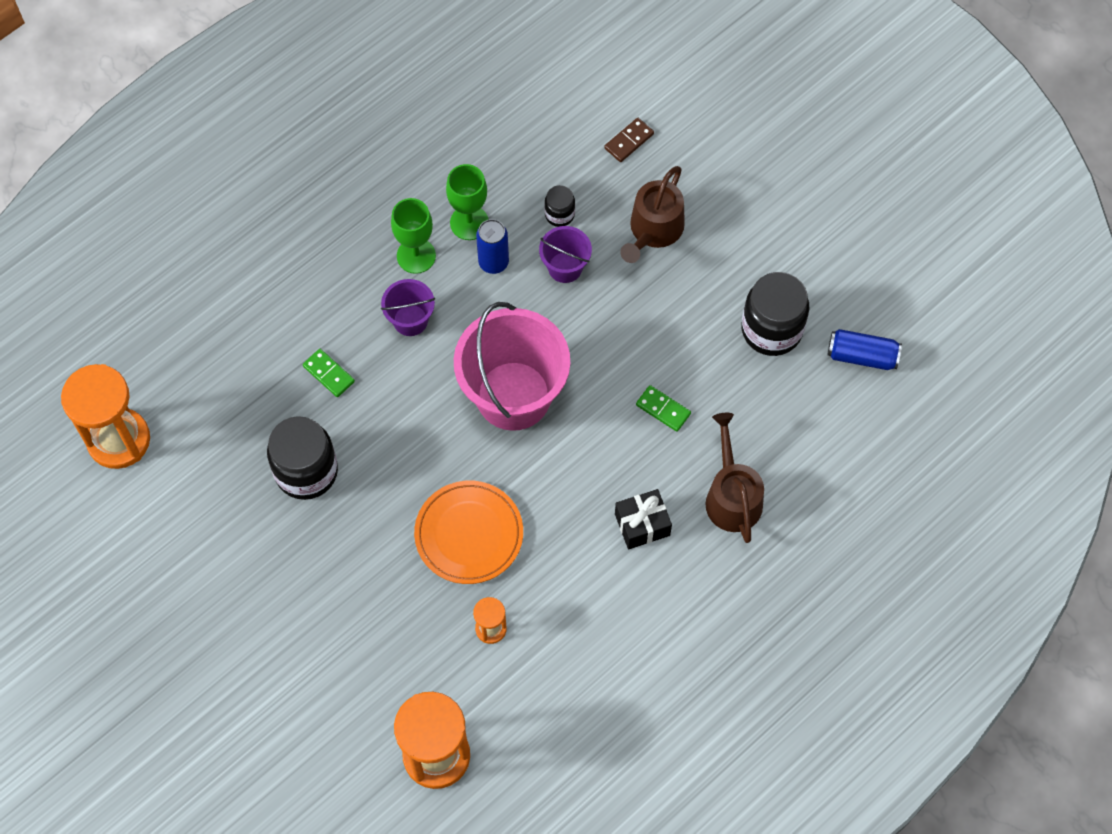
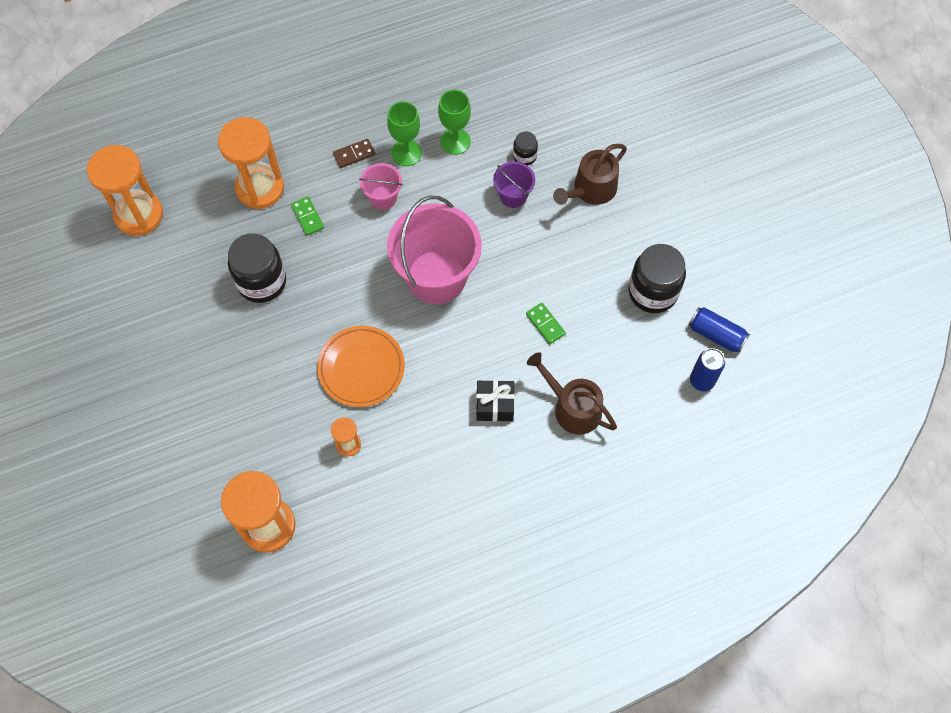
camera: 20 degrees right, 0 degrees up
purple bucket [381,279,435,336] -> pink bucket [359,163,403,210]
blue can [476,219,509,274] -> blue can moved to [690,348,725,391]
brown domino [604,117,654,162] -> brown domino moved to [333,139,375,168]
brown watering can [706,413,764,543] -> brown watering can turned 60 degrees counterclockwise [527,352,617,435]
none -> orange hourglass [218,117,284,209]

